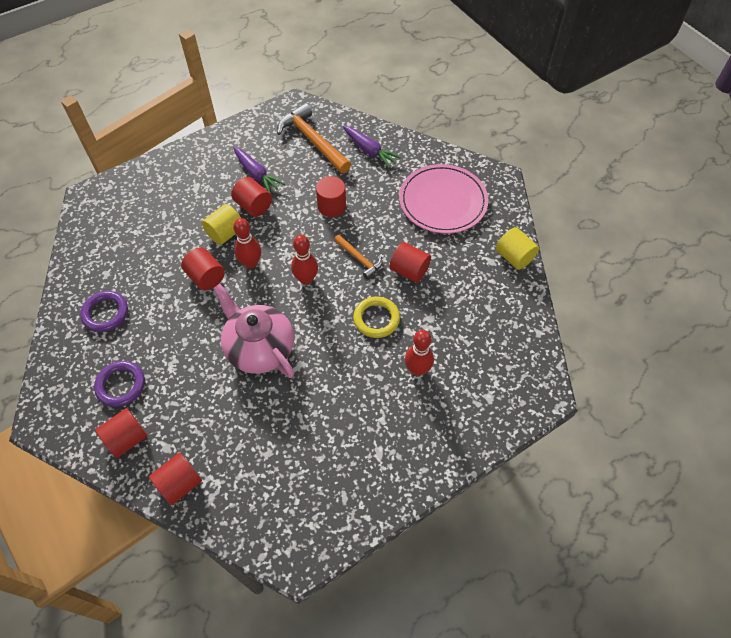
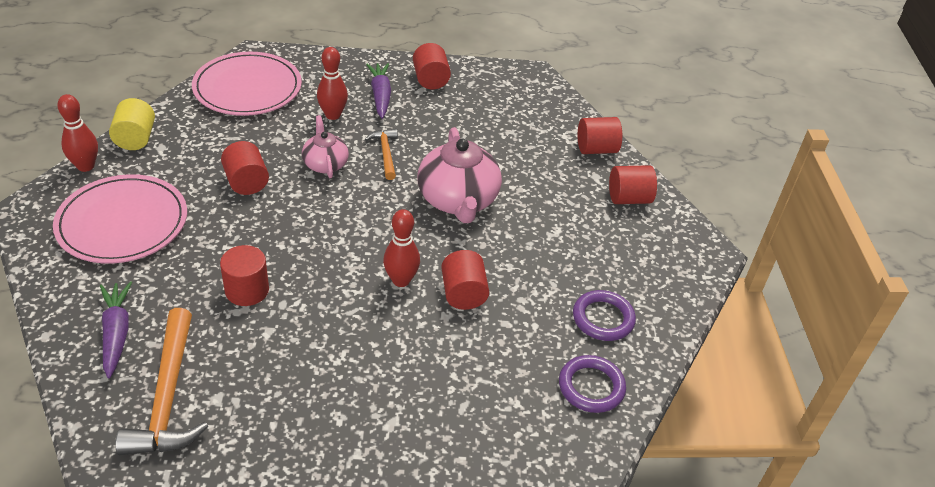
camera: 150 degrees left, 15 degrees down
purple ring [94,361,145,407] -> purple ring moved to [559,355,626,413]
yellow cylinder [202,204,241,245] -> none
red cylinder [231,177,272,217] -> red cylinder moved to [413,43,451,89]
purple carrot [233,147,285,194] -> purple carrot moved to [366,63,391,119]
red bowling pin [291,235,318,285] -> red bowling pin moved to [57,94,98,172]
orange hammer [334,235,382,279] -> orange hammer moved to [365,129,398,180]
yellow ring [353,297,400,338] -> pink teapot [302,115,349,178]
none -> pink plate [192,52,302,116]

